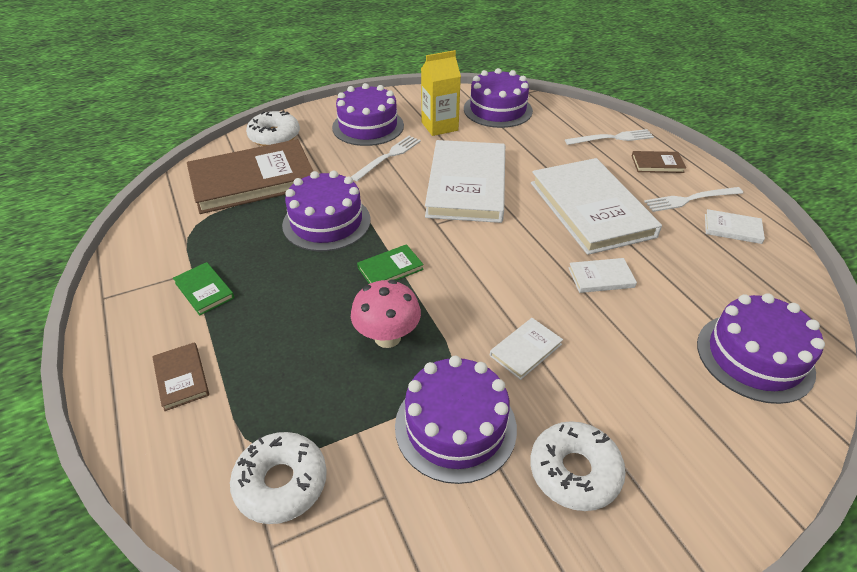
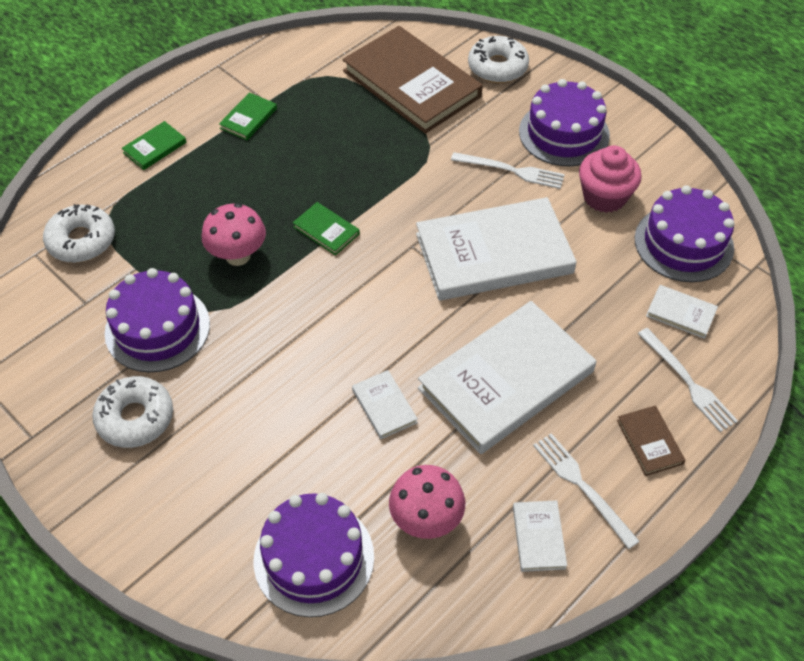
camera: 70 degrees right, 10 degrees up
brown book [152,342,209,411] -> green book [122,121,187,170]
purple cake [282,171,371,251] -> none
yellow carton [421,50,461,136] -> pink cupcake [579,146,642,213]
white book [490,318,563,380] -> white book moved to [646,285,718,339]
none -> pink mushroom [389,465,465,539]

